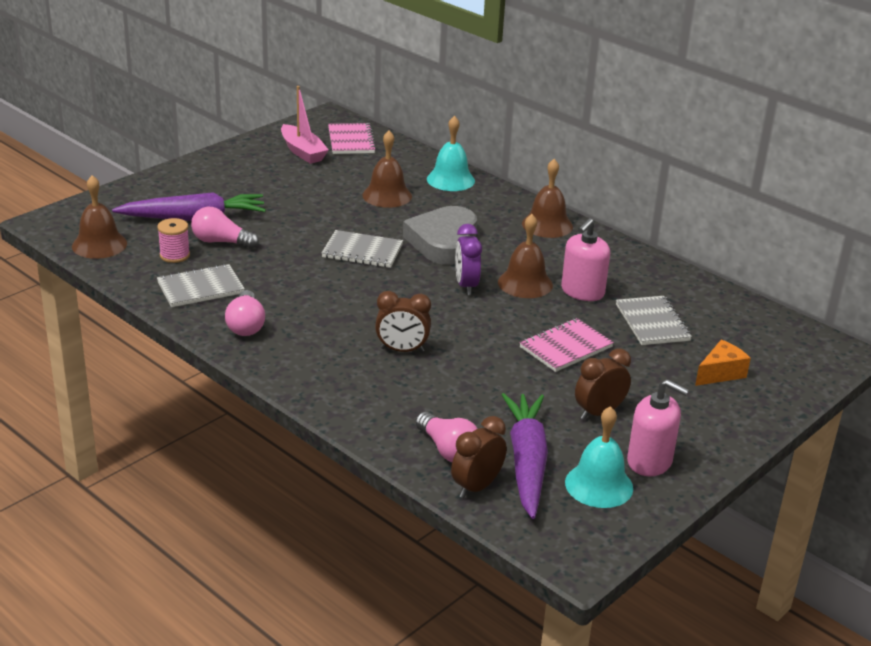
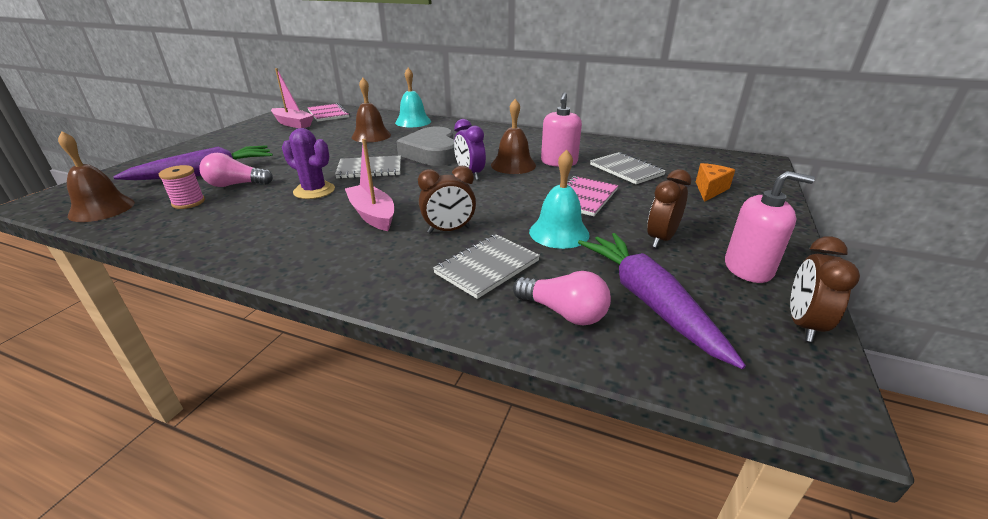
camera: 20 degrees left, 0 degrees up
grey notebook [157,264,245,307] -> grey notebook moved to [433,234,540,299]
pink light bulb [225,290,265,336] -> none
brown clock [451,416,507,498] -> brown clock moved to [790,236,860,342]
brown bell [522,159,573,238] -> none
turquoise bell [565,406,633,508] -> turquoise bell moved to [529,149,590,249]
none -> purple cactus [282,128,335,199]
none -> pink boat [345,139,394,231]

